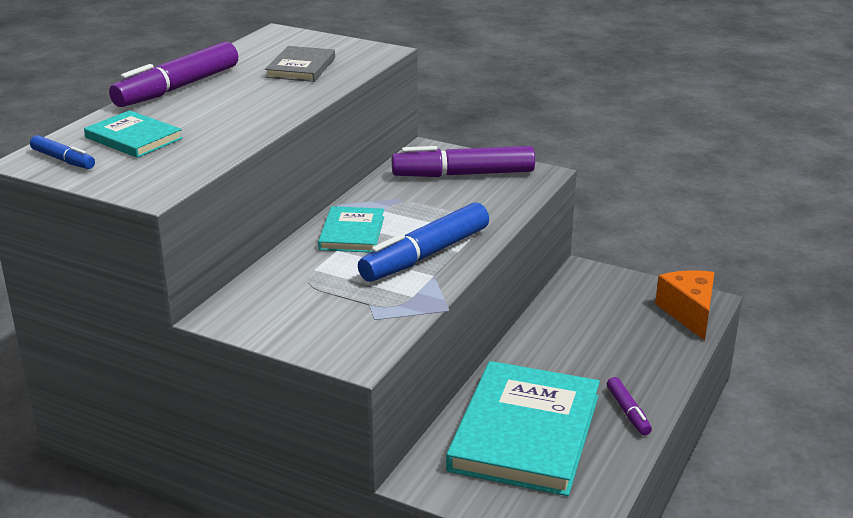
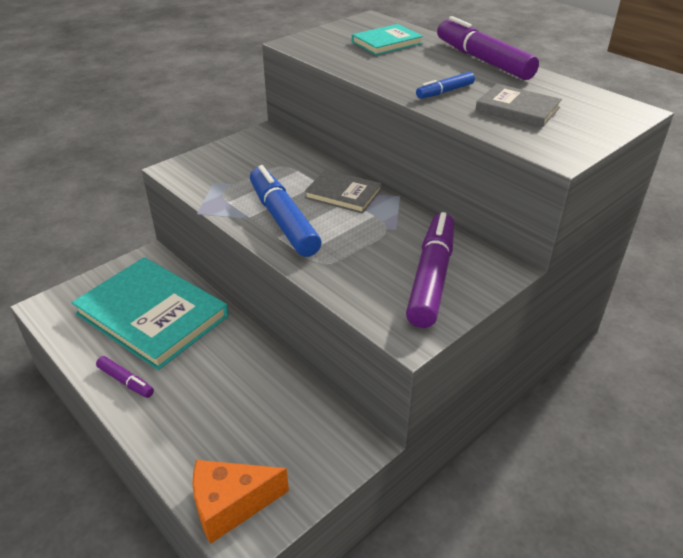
camera: 110 degrees right, 10 degrees up
blue marker [30,135,95,169] -> blue marker moved to [416,72,475,99]
turquoise book [318,206,384,253] -> grey book [304,169,382,214]
purple marker [607,377,652,435] -> purple marker turned 150 degrees counterclockwise [96,356,154,398]
orange cheese [655,270,715,341] -> orange cheese turned 150 degrees clockwise [193,460,289,544]

